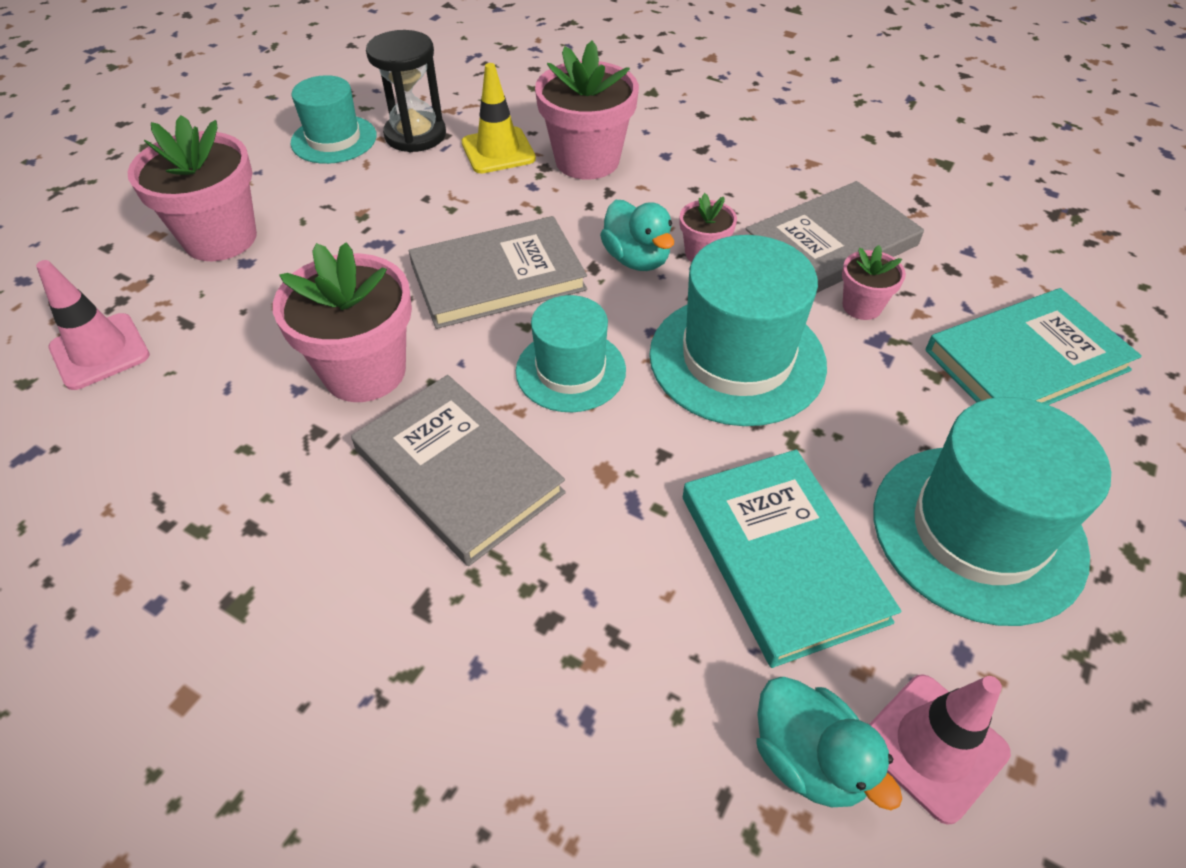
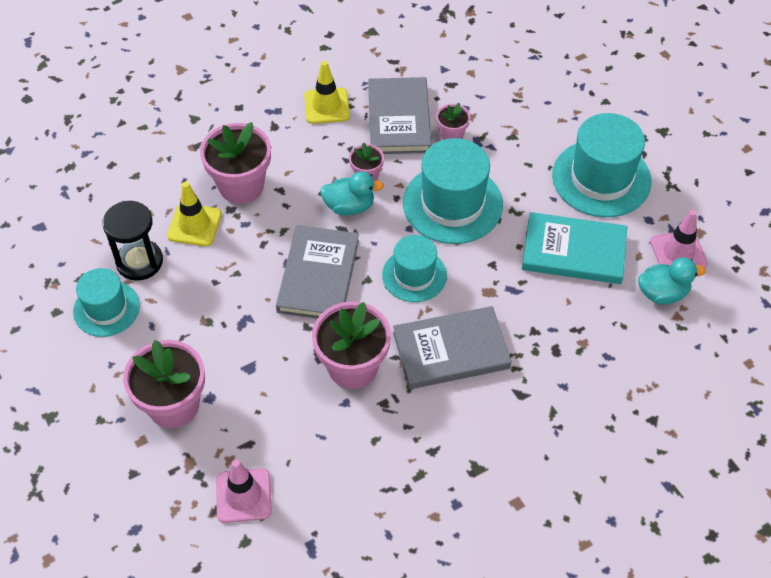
camera: 60 degrees left, 5 degrees up
turquoise book [925,288,1142,405] -> none
none -> yellow traffic cone [304,61,350,124]

